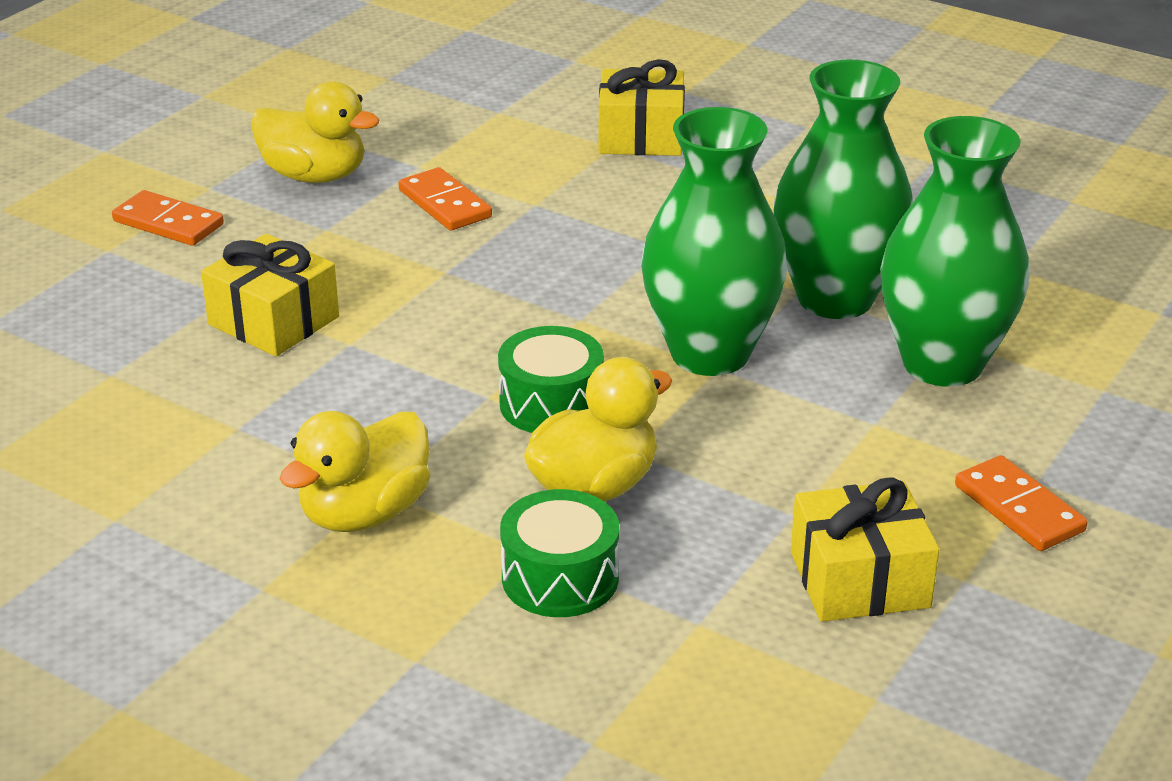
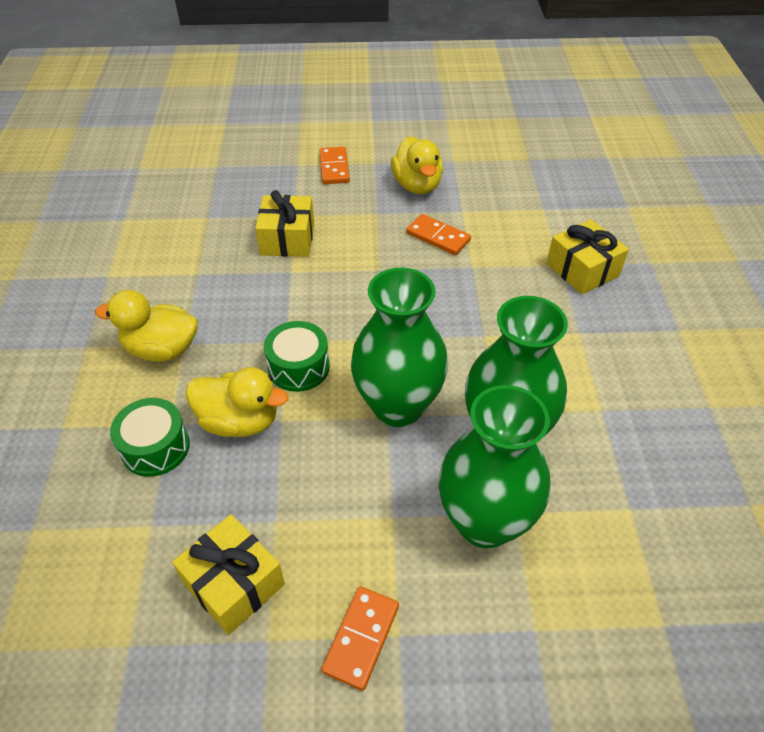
camera: 55 degrees right, 15 degrees up
orange domino [398,167,492,231] -> orange domino turned 75 degrees counterclockwise [406,214,471,255]

